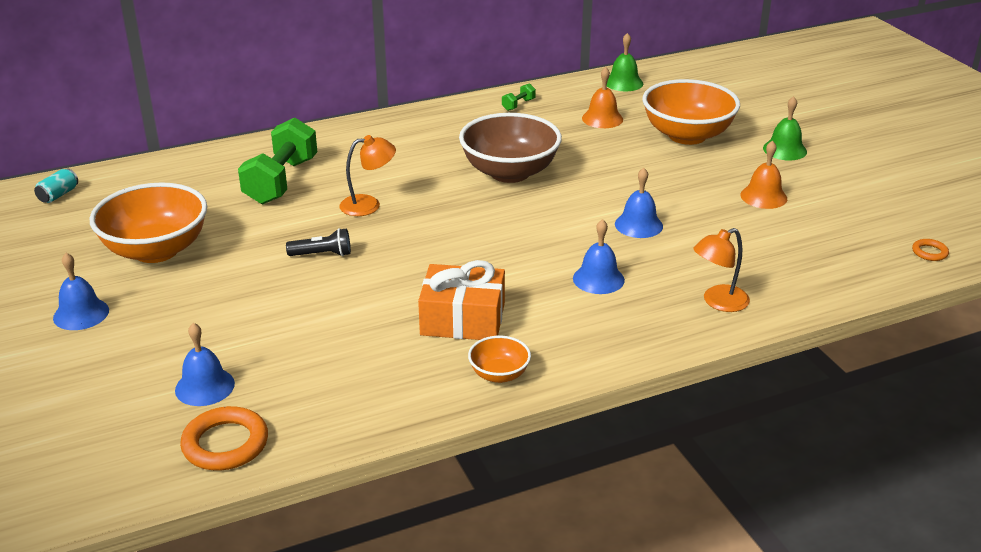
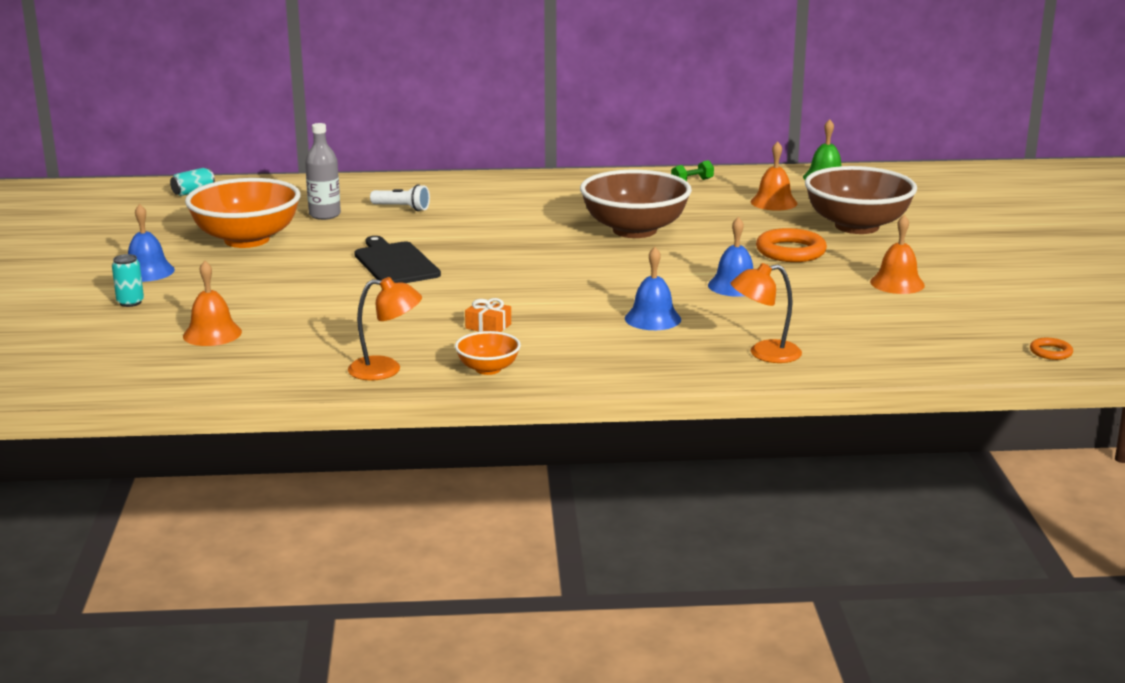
camera: 20 degrees right, 10 degrees down
blue bell [175,323,235,406] -> orange bell [183,261,242,346]
orange ring [180,406,268,470] -> orange ring moved to [756,228,827,262]
green dumbbell [238,118,317,204] -> white flashlight [370,184,430,211]
black flashlight [286,228,351,256] -> black cutting board [354,236,441,283]
orange lamp [339,135,396,216] -> orange lamp moved to [348,277,422,381]
orange gift [418,260,505,340] -> orange gift [465,298,511,332], size x0.45
orange bowl [642,79,740,145] -> brown bowl [805,166,917,234]
green bell [763,96,807,161] -> none
none -> turquoise can [112,254,144,307]
none -> grey bottle [305,123,341,220]

